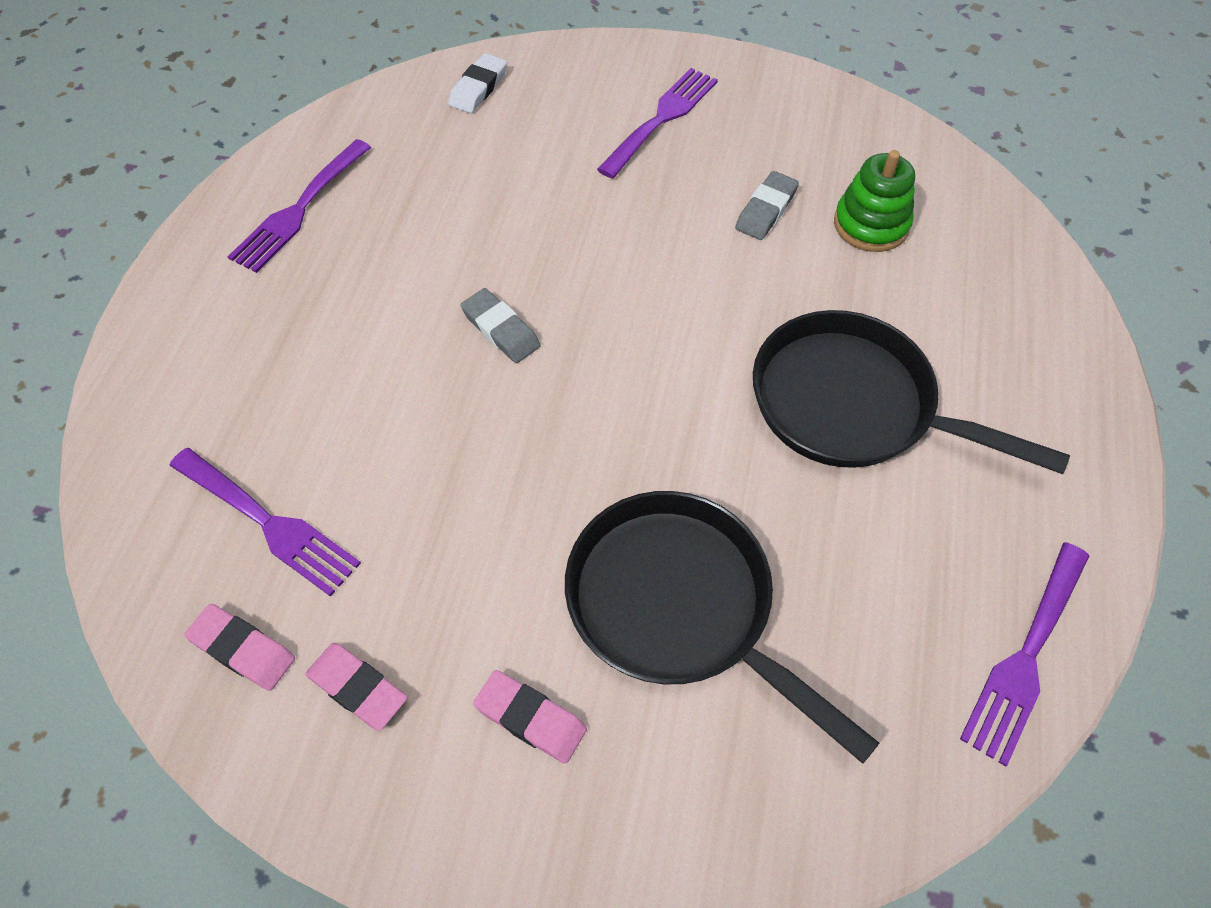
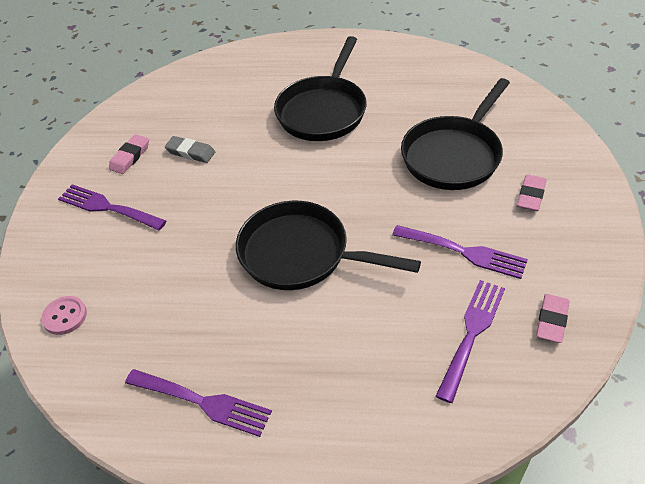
camera: 95 degrees left, 10 degrees down
pink eraser [305,643,407,731] -> pink eraser moved to [109,134,149,174]
white eraser [448,53,507,113] -> pink button [41,296,87,335]
grey eraser [460,288,541,363] -> black pan [236,201,421,290]
green stacking toy [834,150,915,252] -> none
purple fork [960,543,1089,767] -> purple fork moved to [392,225,528,279]

